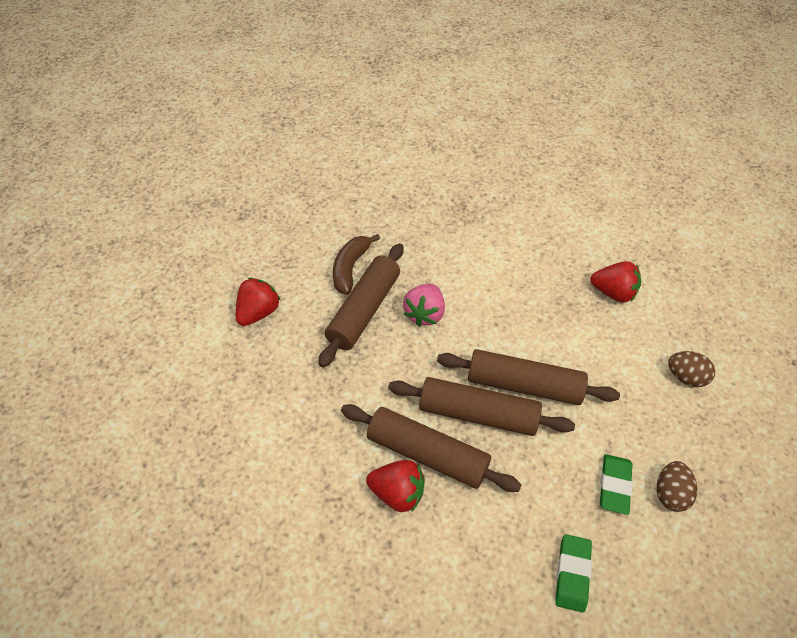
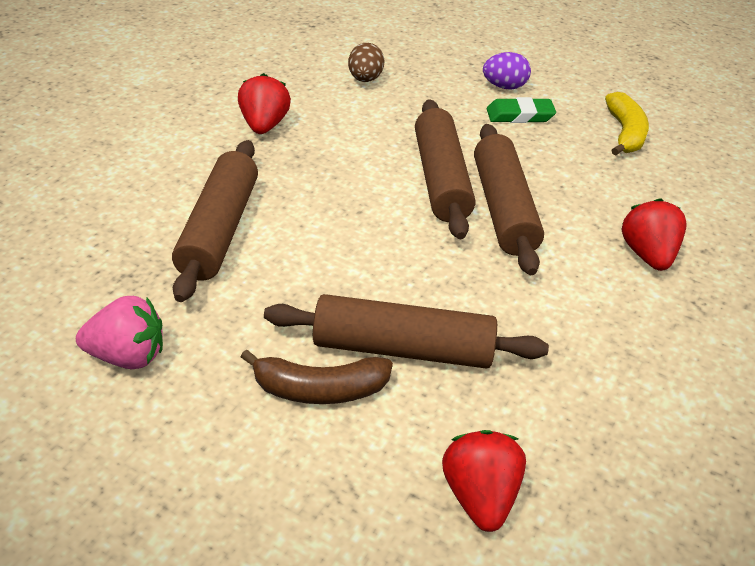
camera: 110 degrees left, 10 degrees down
red strawberry [236,278,281,326] -> red strawberry turned 75 degrees clockwise [442,430,526,532]
brown rolling pin [341,404,522,492] -> brown rolling pin moved to [172,140,258,302]
pink strawberry [403,284,445,326] -> pink strawberry moved to [76,296,163,369]
green eraser [555,534,592,613] -> yellow banana [605,92,649,156]
brown egg [657,461,697,512] -> purple egg [483,52,531,90]

